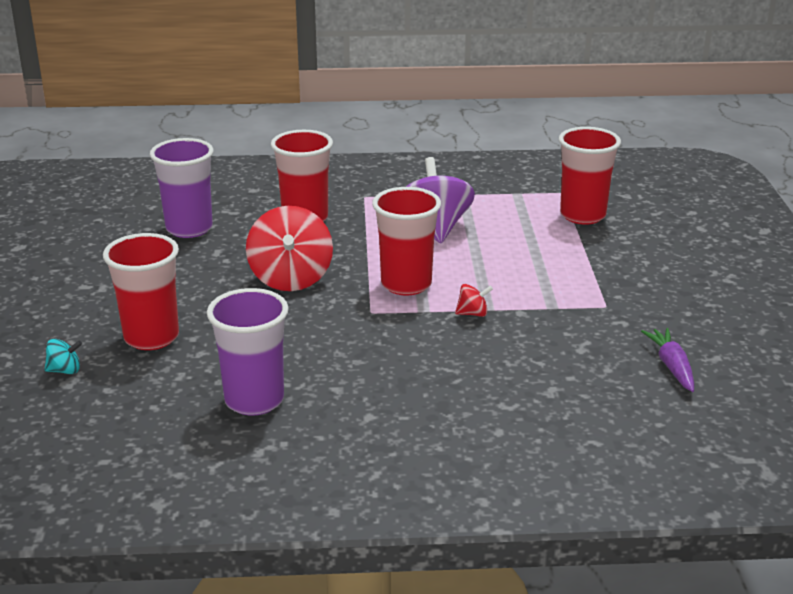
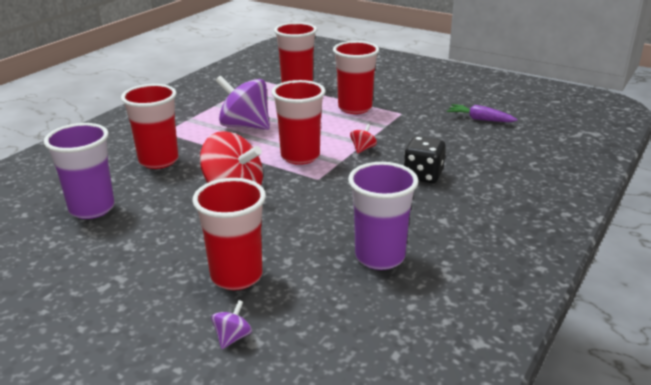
camera: 55 degrees left, 0 degrees up
turquoise spinning top [44,339,82,374] -> purple spinning top [211,300,252,349]
none -> red cup [333,41,379,114]
none -> black dice [404,136,446,183]

